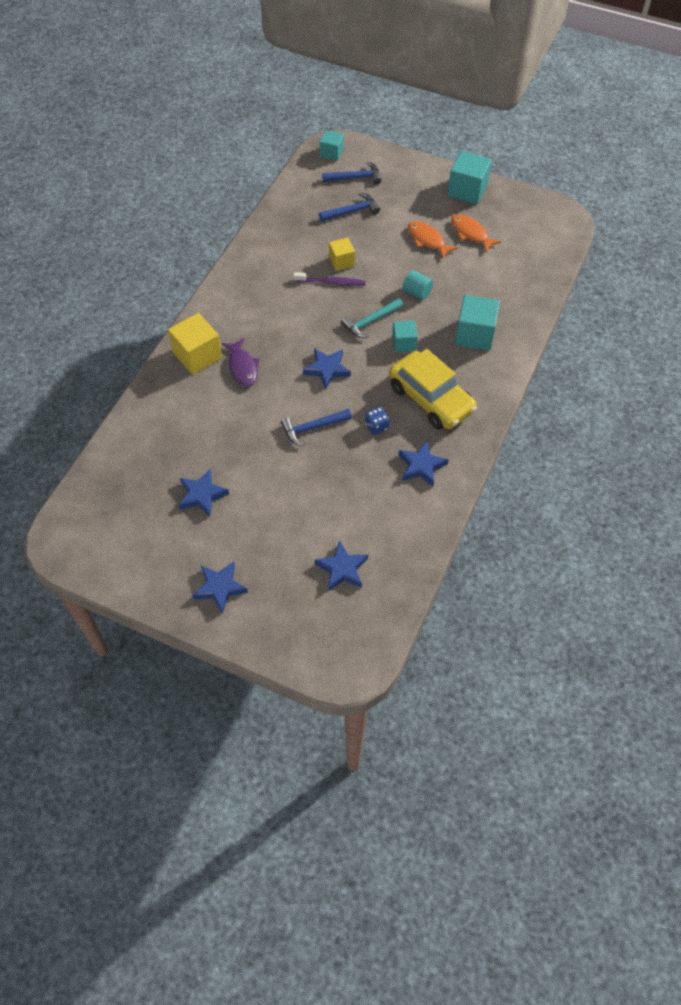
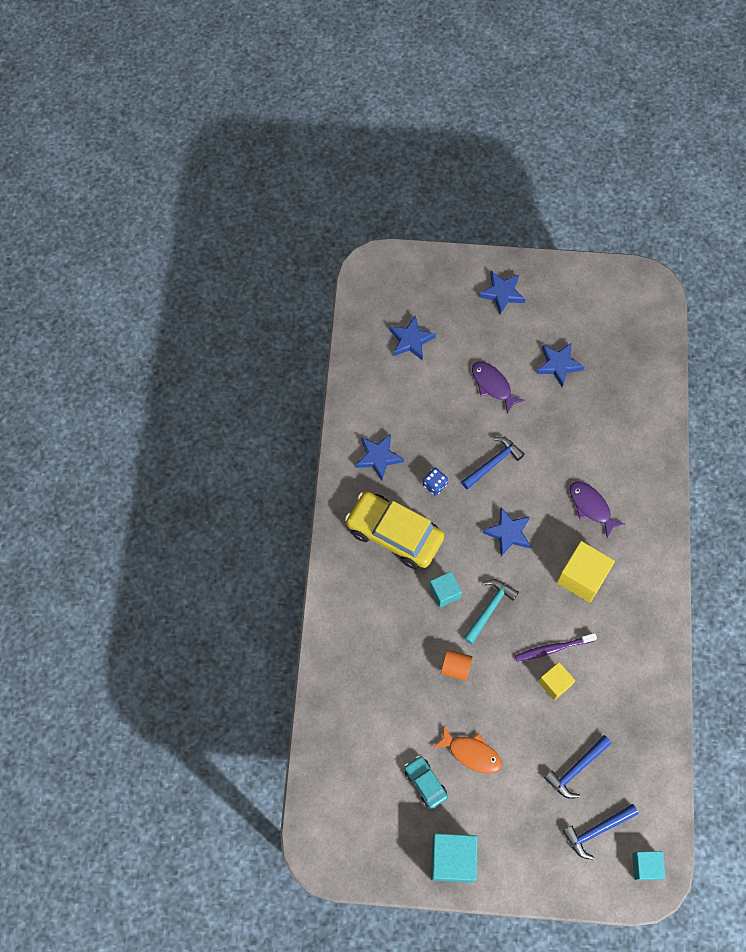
camera: 160 degrees right, 10 degrees up
yellow cube [168,313,222,375] -> yellow cube moved to [557,541,615,603]
turquoise cylinder [403,270,433,300] -> orange cylinder [441,650,473,681]
orange fish [451,215,501,252] -> turquoise car [404,756,448,809]
turquoise cube [455,295,500,350] -> none
none -> purple fish [472,361,525,414]

